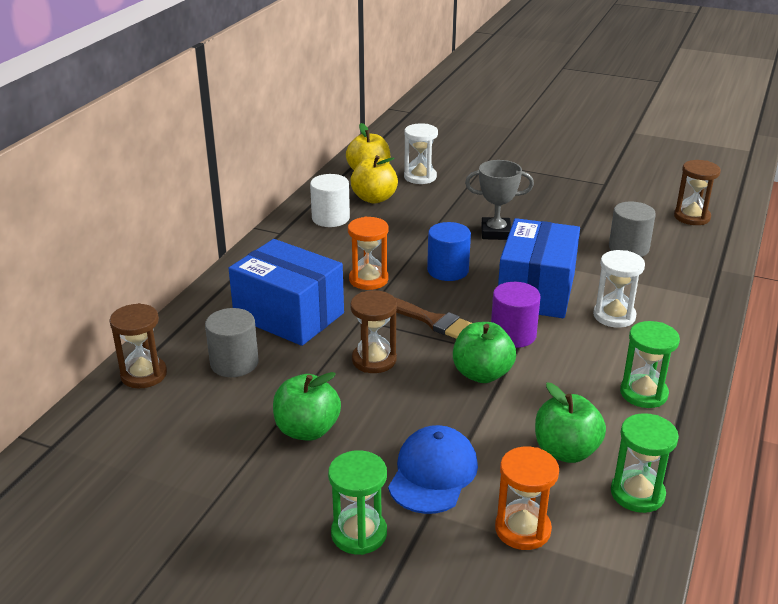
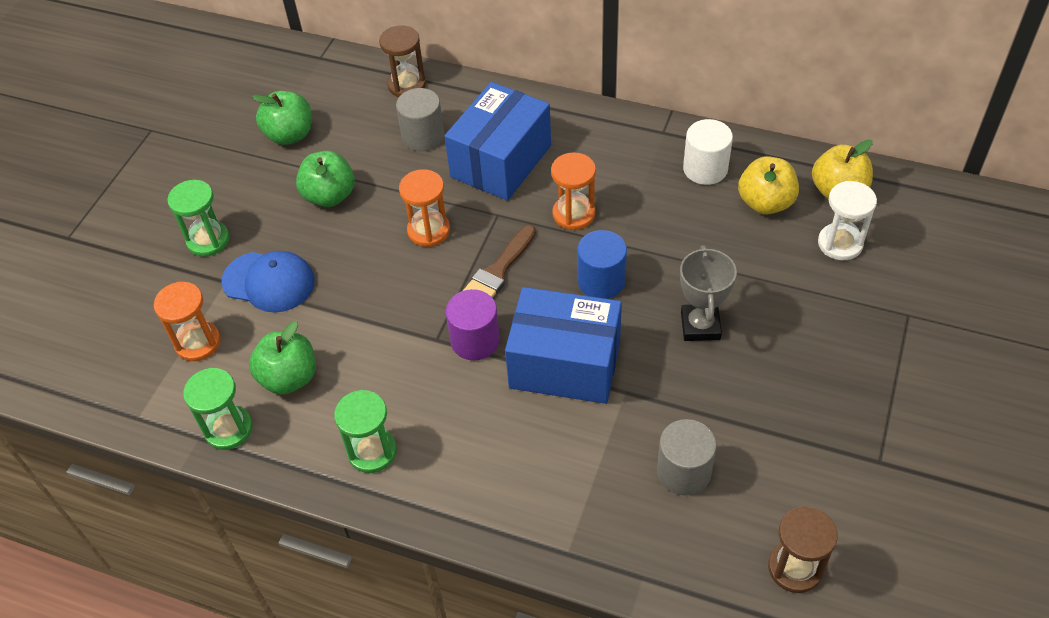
camera: 90 degrees right, 20 degrees up
brown hourglass [350,290,397,373] -> orange hourglass [399,169,450,247]
green apple [453,322,516,383] -> green apple moved to [252,91,312,145]
white hourglass [593,250,645,328] -> none

